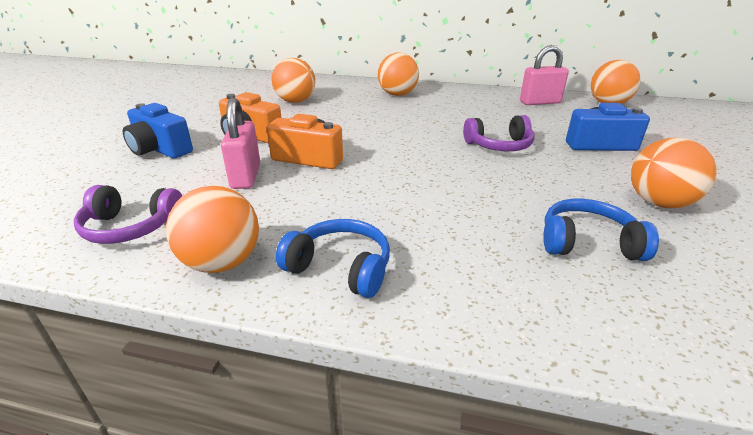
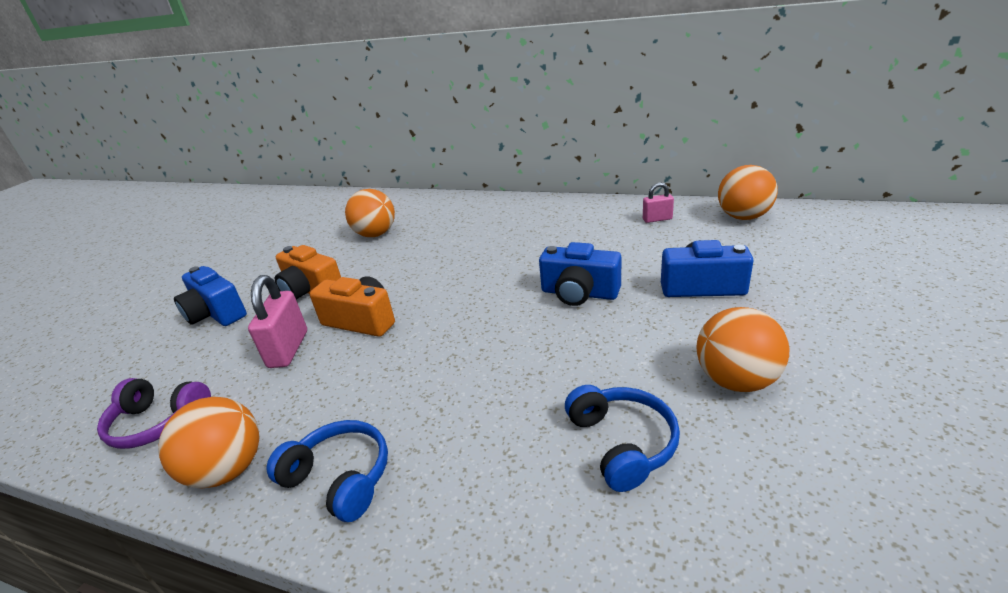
camera: 10 degrees right, 0 degrees up
orange ball [378,52,419,96] -> none
purple headphones [463,115,535,151] -> blue camera [539,242,621,306]
pink padlock [520,45,569,105] -> pink padlock [643,183,674,223], size x0.59
blue headphones [543,199,659,261] -> blue headphones turned 60 degrees clockwise [565,385,680,492]

